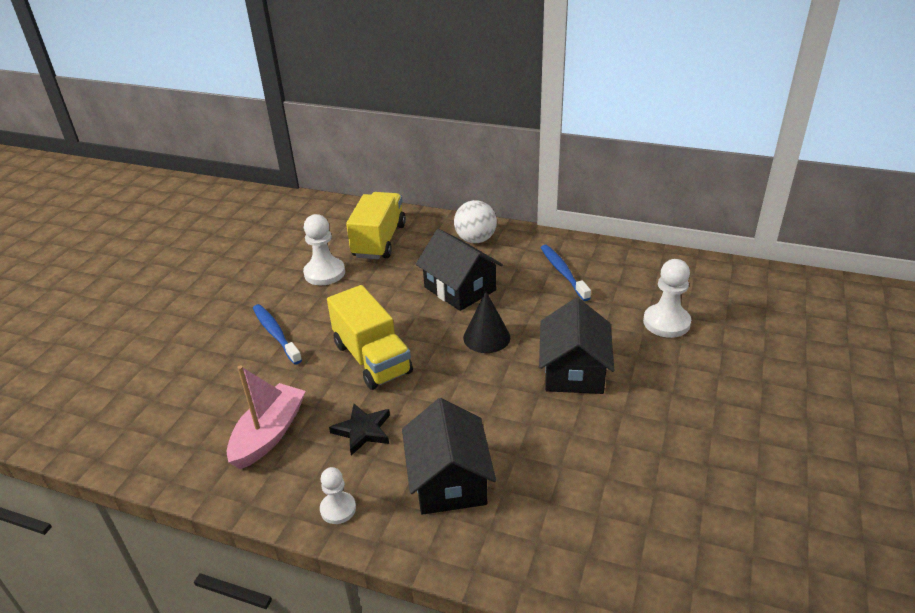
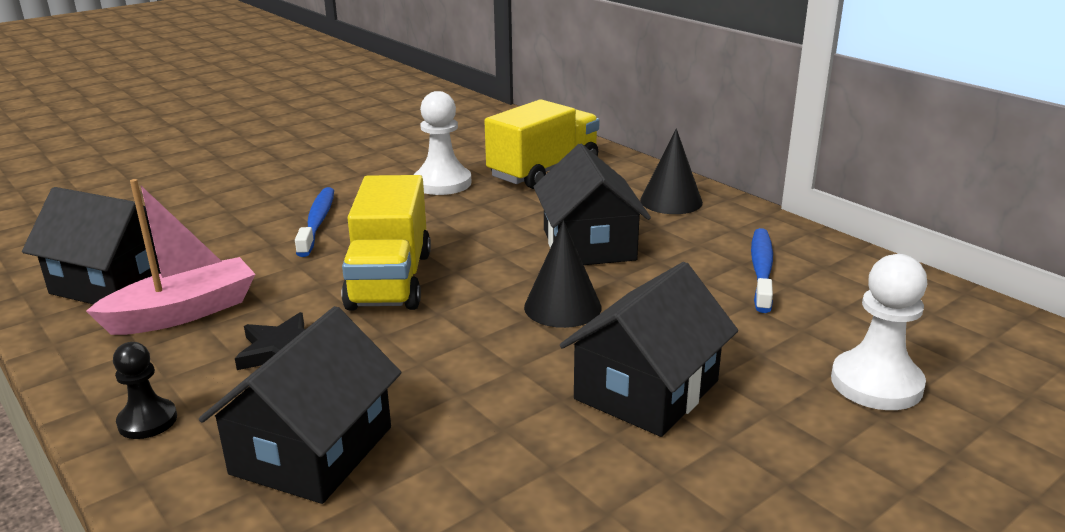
camera: 30 degrees right, 10 degrees down
white pawn [320,467,356,524] -> black pawn [113,342,177,439]
white ball [454,200,497,243] -> black cone [640,129,703,214]
none -> black house [22,187,161,304]

